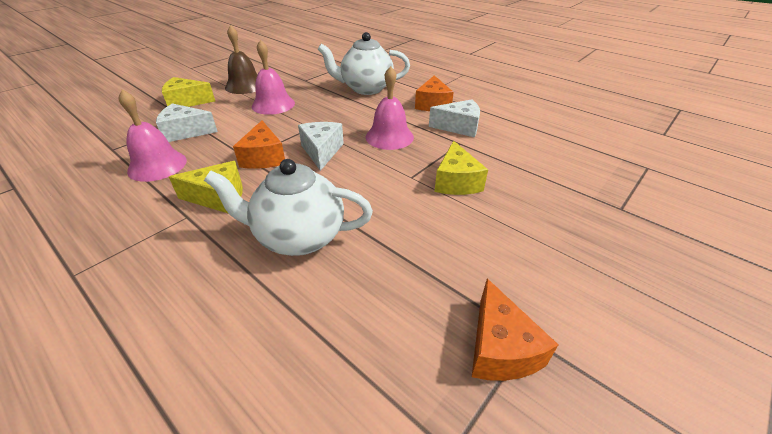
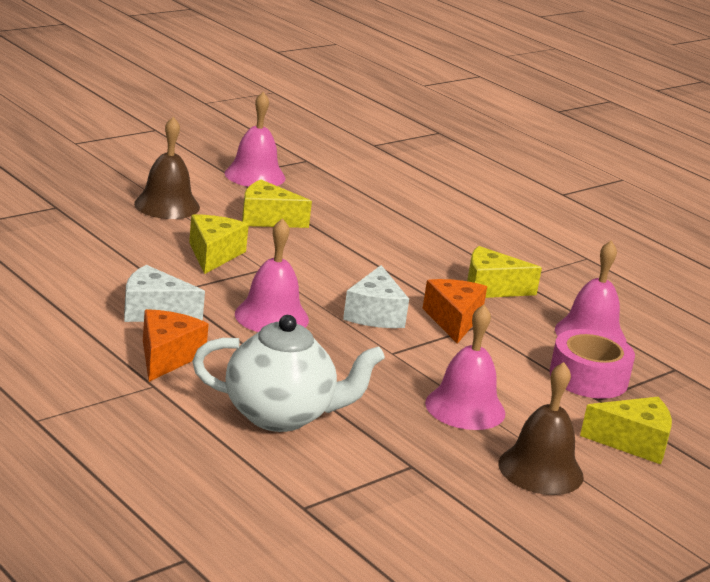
camera: 175 degrees left, 15 degrees down
white cheese [156,103,218,142] -> pink tape [550,329,635,399]
white teapot [204,159,373,256] -> none
orange cheese [472,278,558,381] -> pink bell [224,92,285,187]
none -> brown bell [134,117,200,219]
none -> yellow cheese [242,180,312,228]

